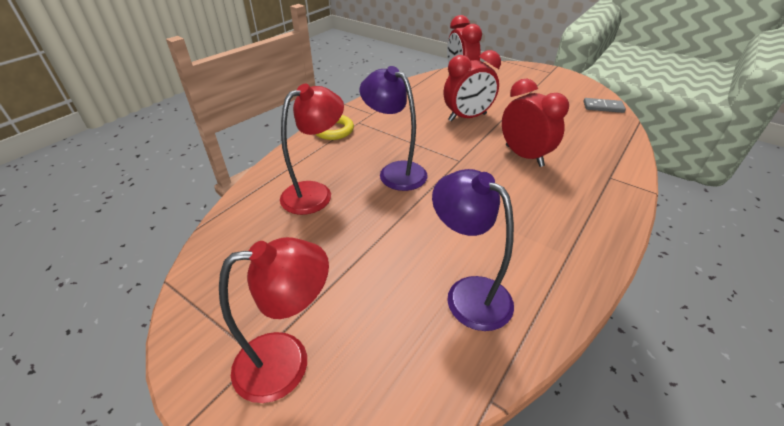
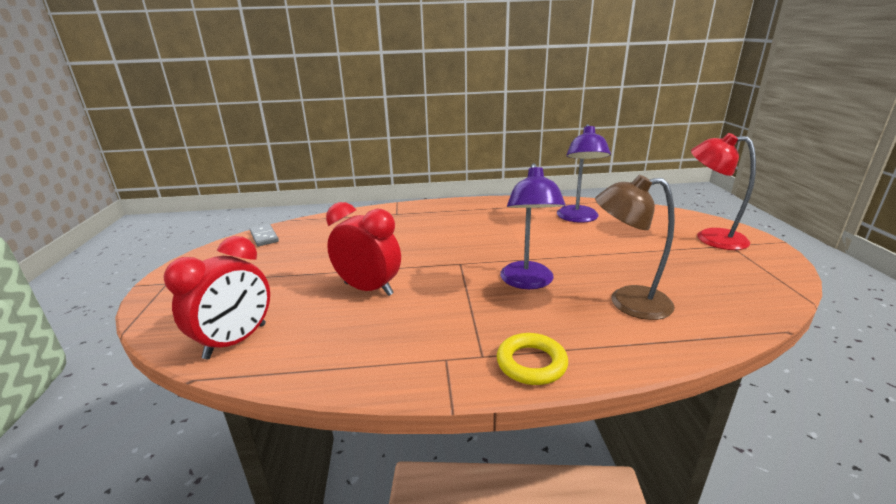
camera: 130 degrees left, 15 degrees down
red lamp [280,84,344,215] -> brown lamp [595,175,675,320]
red clock [502,79,569,167] -> none

